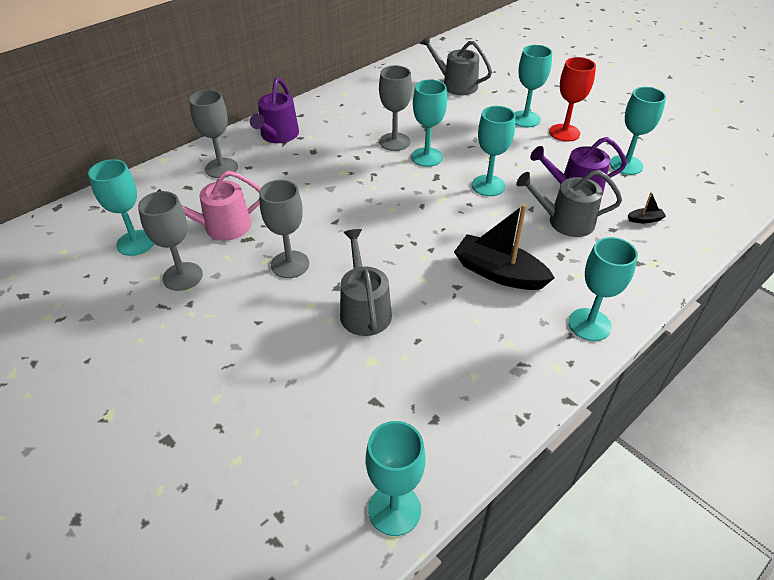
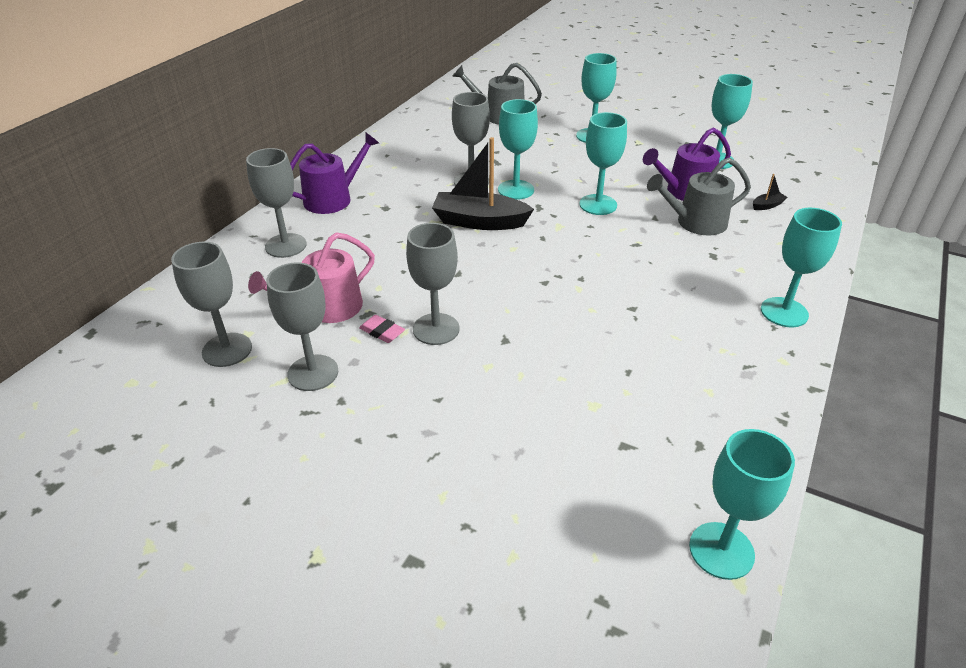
camera: 20 degrees left, 5 degrees down
turquoise goblet [88,159,154,256] -> grey goblet [171,242,252,367]
purple watering can [250,78,299,143] -> purple watering can turned 120 degrees counterclockwise [290,132,379,214]
grey watering can [340,229,392,336] -> none
black boat [454,204,555,290] -> black boat moved to [432,137,534,230]
red goblet [549,57,596,142] -> none
none -> pink eraser [359,315,405,343]

